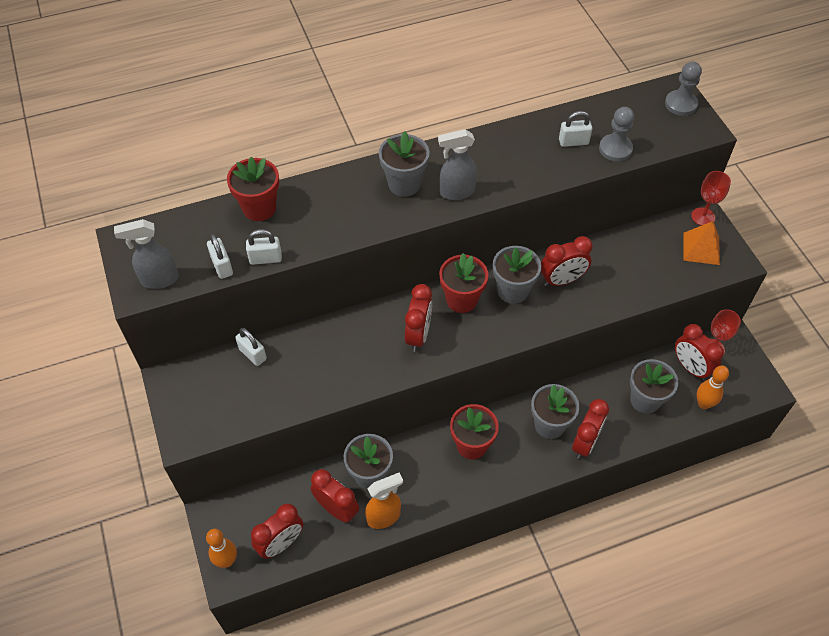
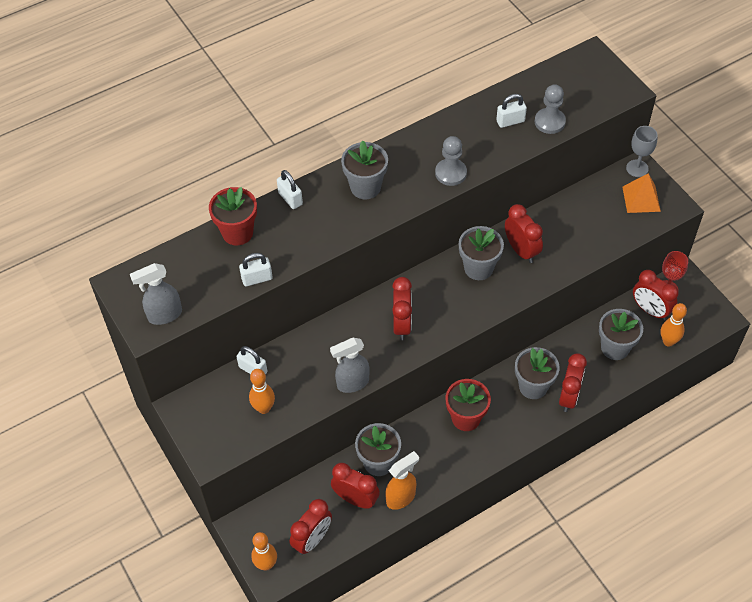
camera: 10 degrees left, 0 degrees up
white padlock [207,234,233,279] -> white padlock moved to [277,170,303,209]
grey spray bottle [438,129,477,200] -> grey spray bottle moved to [330,338,370,393]
red flower pot [439,253,488,313] -> none
red clock [541,236,592,286] -> red clock turned 90 degrees counterclockwise [505,204,543,263]
grey pawn [665,62,702,116] -> grey pawn moved to [435,136,467,186]
red goblet [691,171,731,226] -> grey goblet [626,126,658,177]
none -> orange bowling pin [249,369,275,414]

